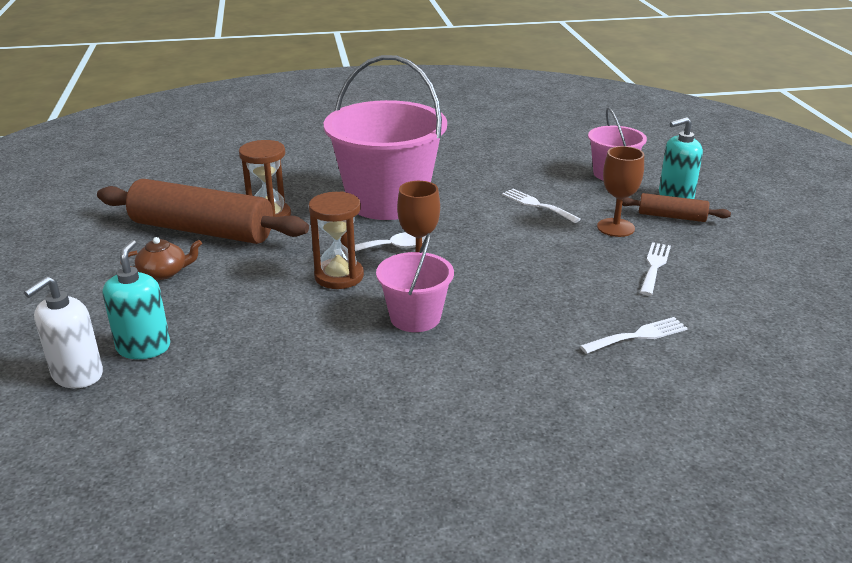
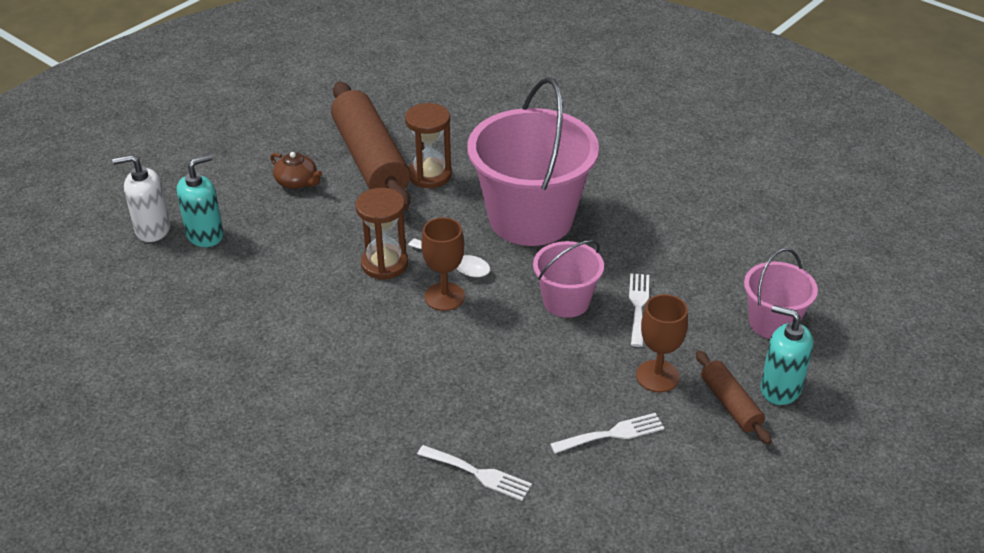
camera: 50 degrees right, 10 degrees up
pink bucket [376,233,454,332] -> pink bucket moved to [533,240,604,318]

